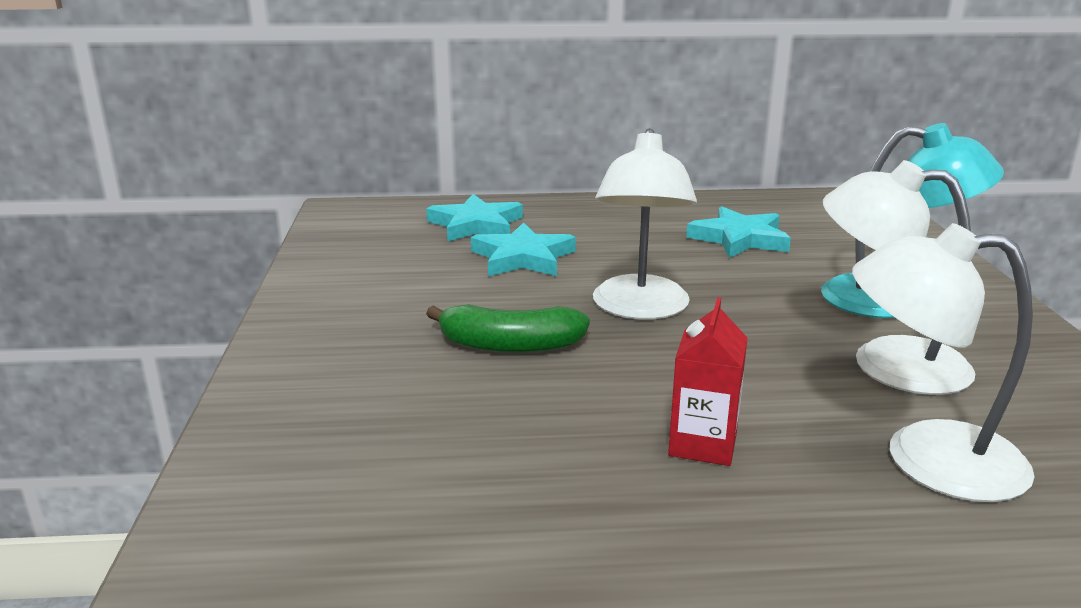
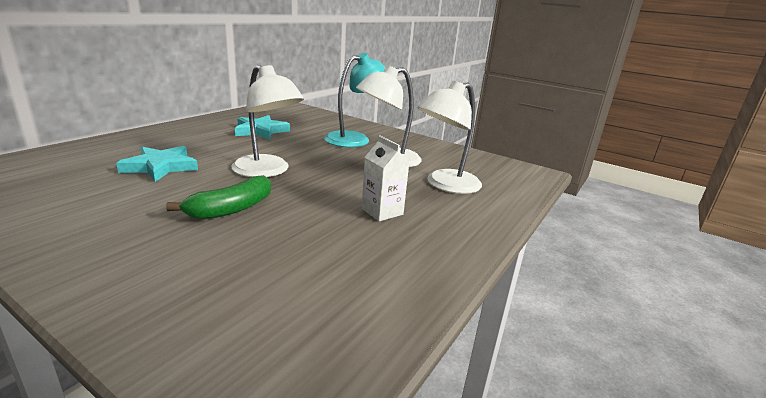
camera: 55 degrees left, 0 degrees up
turquoise star [426,194,523,242] -> none
red carton [668,297,747,466] -> white carton [362,136,409,221]

